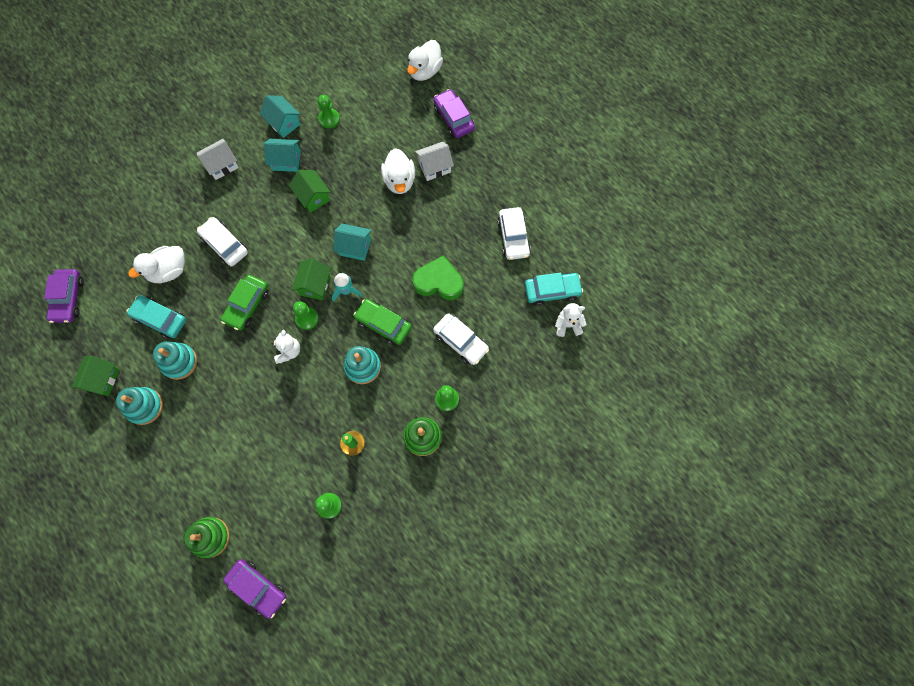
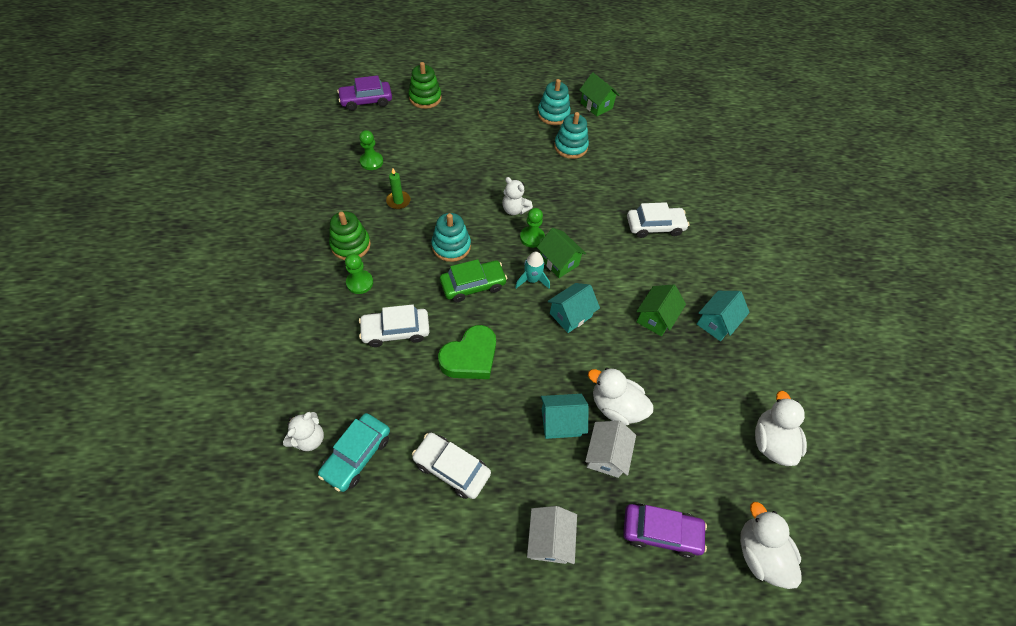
camera: 125 degrees right, 15 degrees down
purple car [44,269,84,323] -> none
turquoise car [127,295,186,339] -> none
white duck [128,246,185,283] -> white duck moved to [755,391,807,466]
white house [196,139,239,180] -> white house moved to [527,506,577,564]
green car [221,275,269,331] -> none
turquoise house [259,95,301,138] -> turquoise house moved to [541,394,589,439]
green house [289,170,331,213] -> green house turned 60 degrees counterclockwise [636,284,686,336]
green pawn [317,95,340,128] -> none

